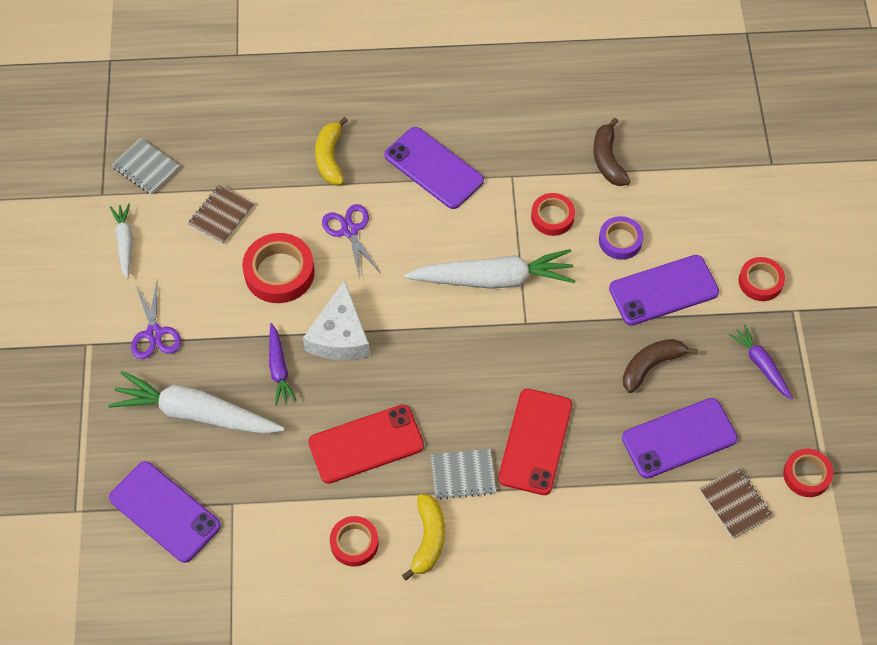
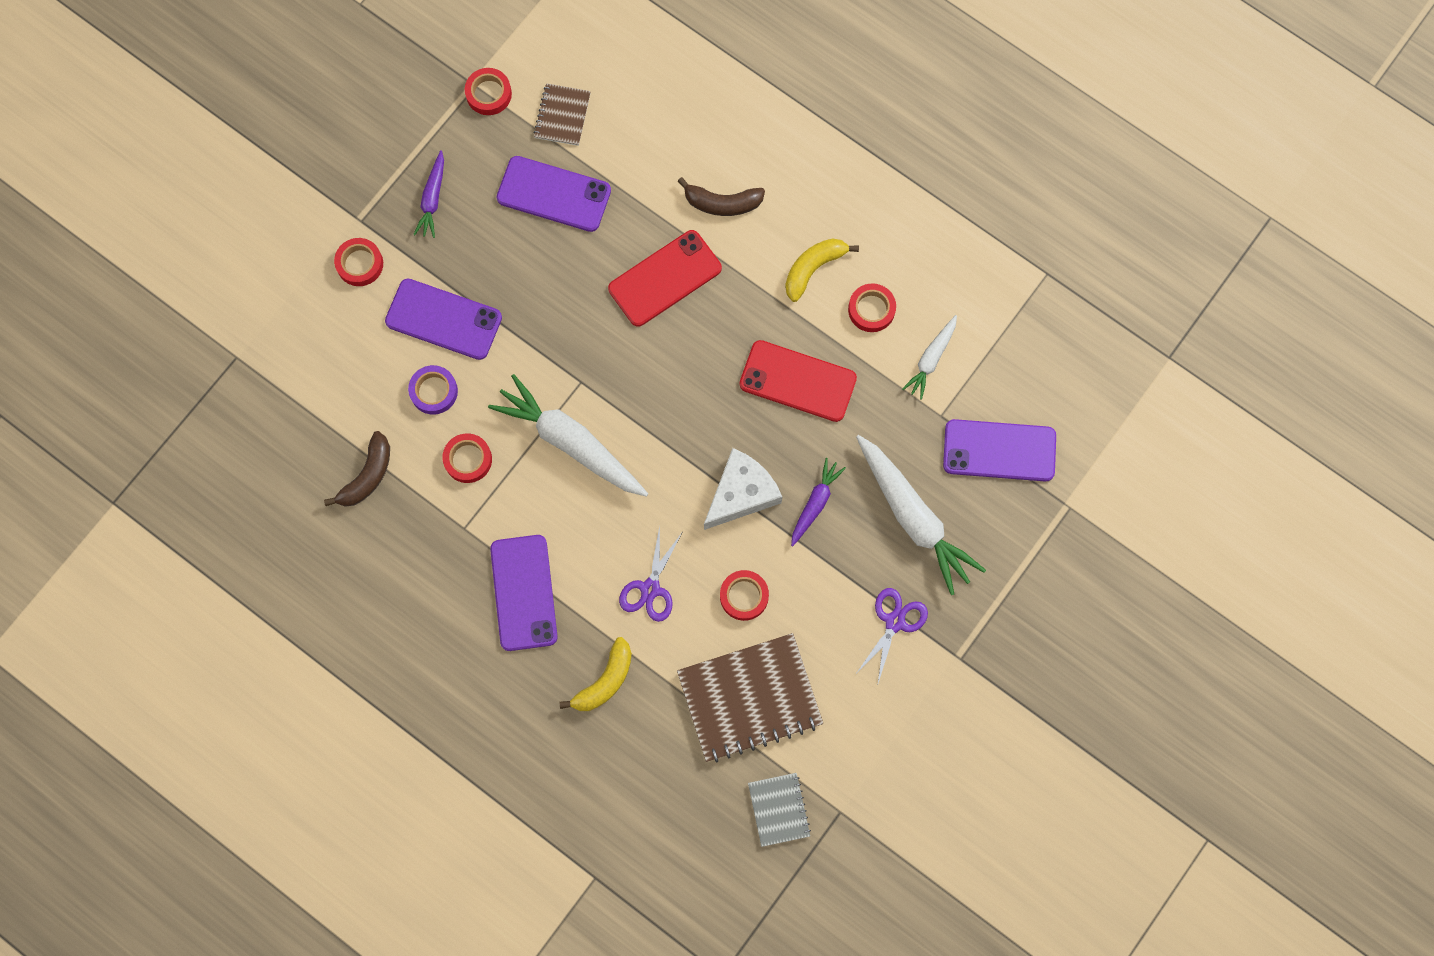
camera: 140 degrees left, 15 degrees up
purple phone [109,461,221,563] -> purple phone turned 75 degrees counterclockwise [943,419,1056,482]
white carrot [110,203,133,279] -> white carrot moved to [902,315,957,399]
brown notebook [187,184,255,244] -> brown notebook [677,633,823,762], size x1.94
red tape [242,233,315,303] -> red tape [720,570,769,621], size x0.63
grey notebook [431,449,496,500] -> none
brown banana [623,339,698,393] -> brown banana moved to [677,177,765,216]

